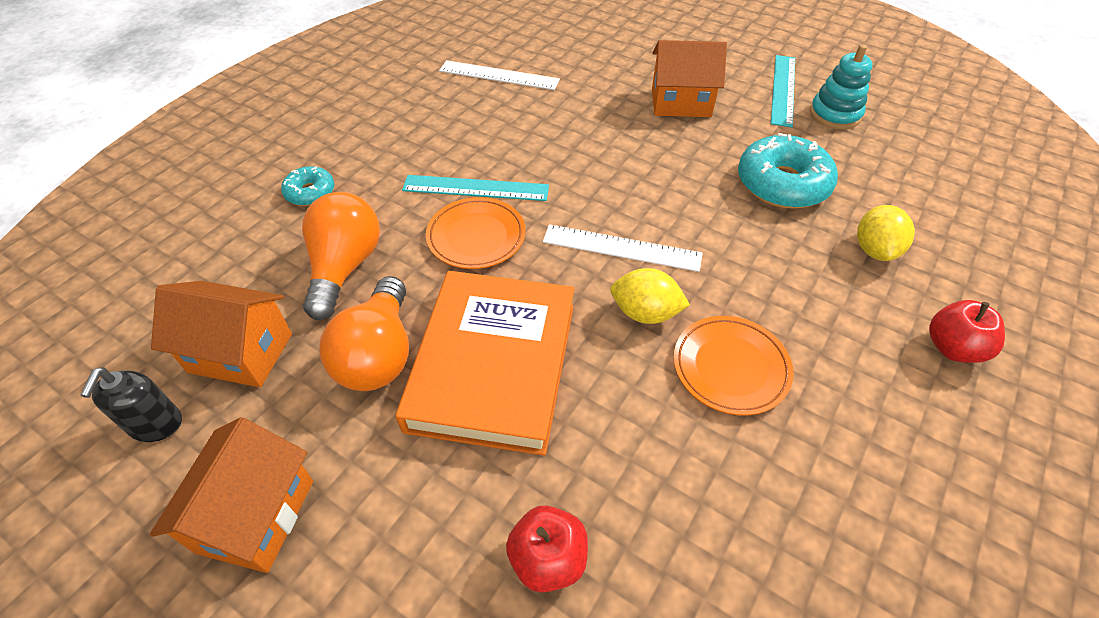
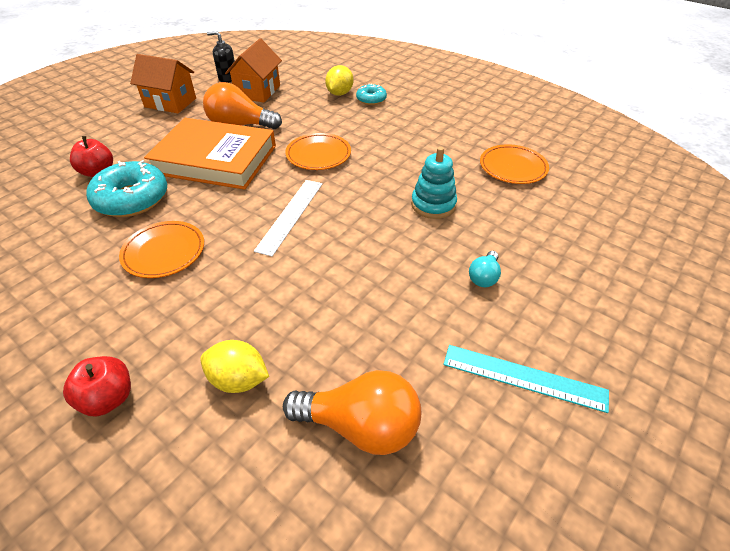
camera: 95 degrees right, 5 degrees down
orange light bulb [302,192,380,320] -> orange light bulb moved to [283,370,421,455]
turquoise ruler [402,175,549,201] -> none
white ruler [439,60,560,90] -> orange plate [480,144,549,184]
yellow lemon [610,268,690,324] -> yellow lemon moved to [325,65,354,96]
orange house [652,40,727,117] -> turquoise light bulb [469,251,501,287]
turquoise donut [738,133,838,209] -> turquoise donut moved to [86,160,167,217]
turquoise stacking toy [810,44,873,130] -> turquoise stacking toy moved to [411,147,457,219]

